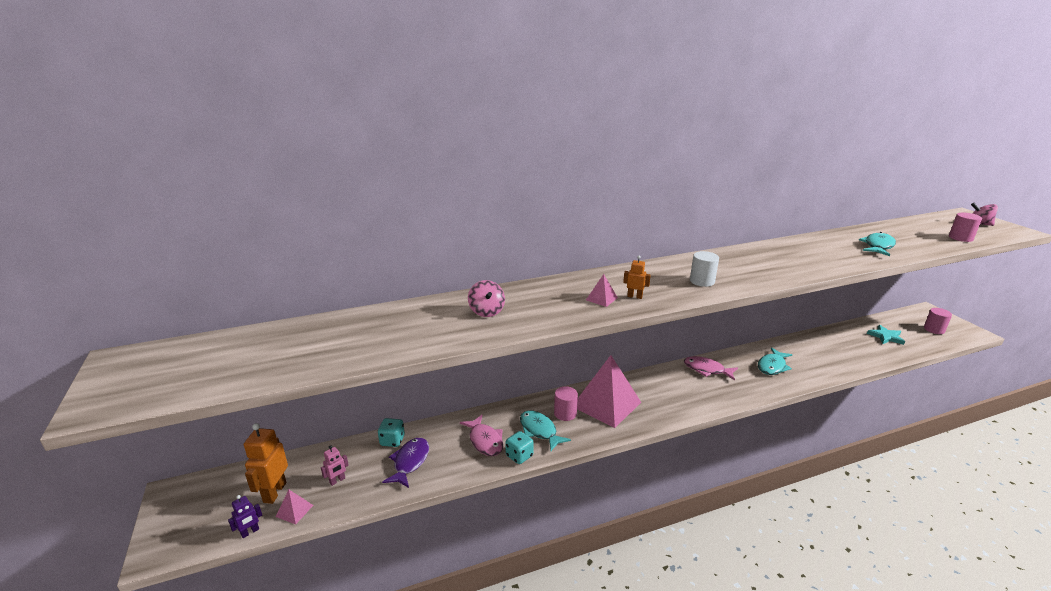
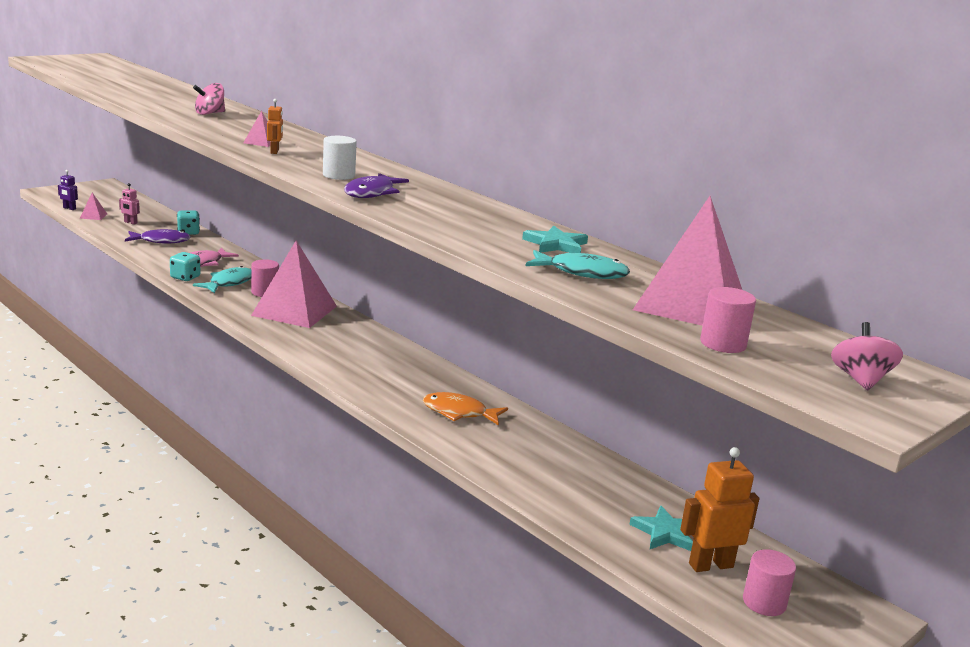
camera: 65 degrees right, 5 degrees down
orange robot [244,423,288,504] -> orange robot moved to [680,447,759,572]
pink fish [684,356,738,381] -> none
turquoise fish [758,347,792,375] -> orange fish [423,392,508,426]
none -> purple fish [344,173,409,198]
none -> turquoise star [522,226,588,253]
none -> pink pyramid [633,196,742,326]

